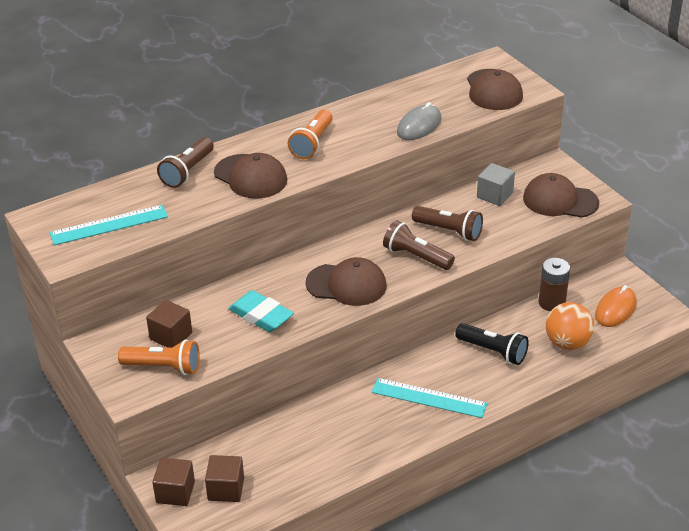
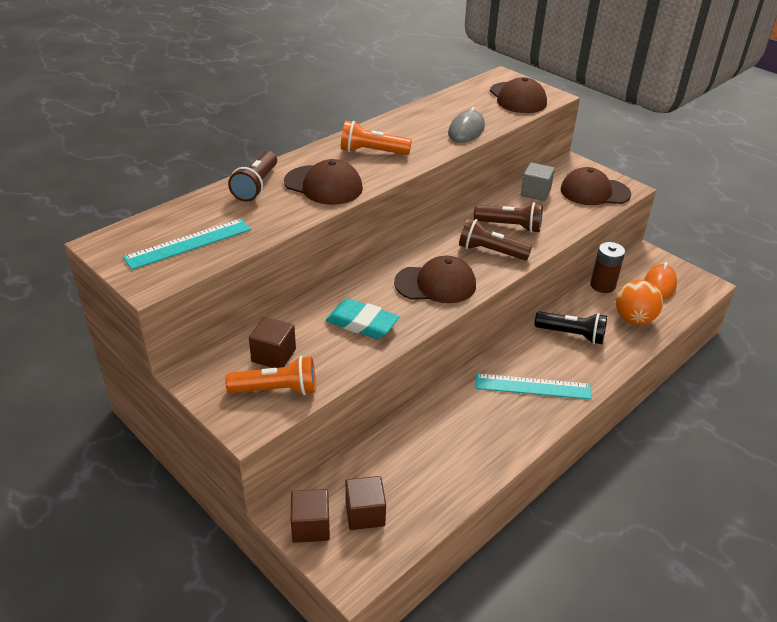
camera: 15 degrees left, 0 degrees up
orange flashlight [287,110,333,159] -> orange flashlight turned 90 degrees clockwise [341,121,412,155]

